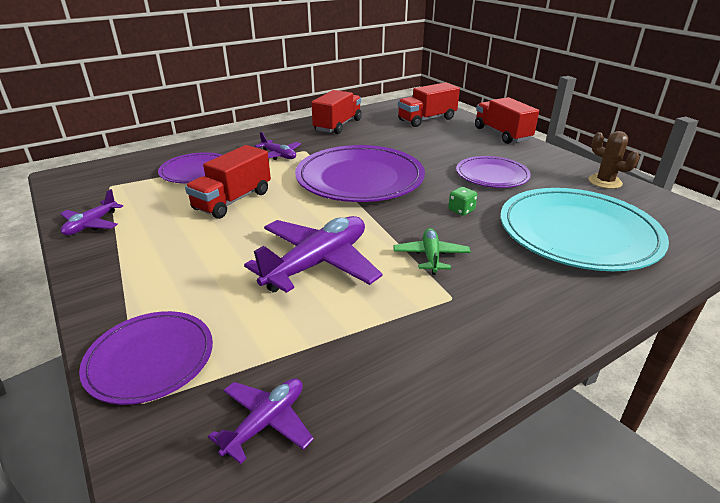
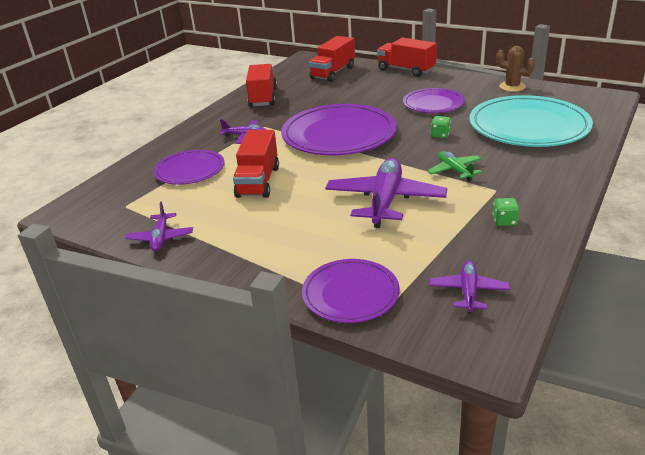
camera: 25 degrees left, 0 degrees up
none -> green dice [492,198,519,226]

